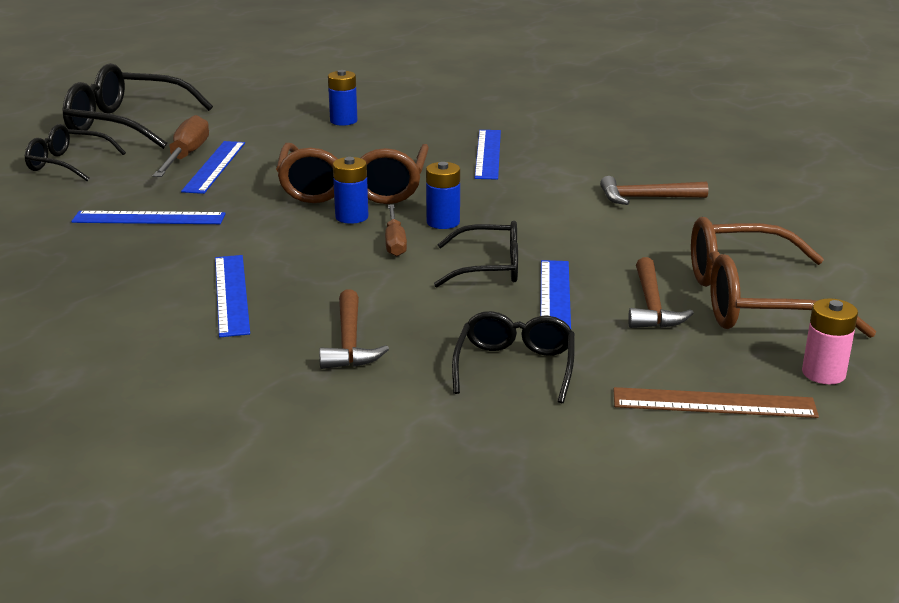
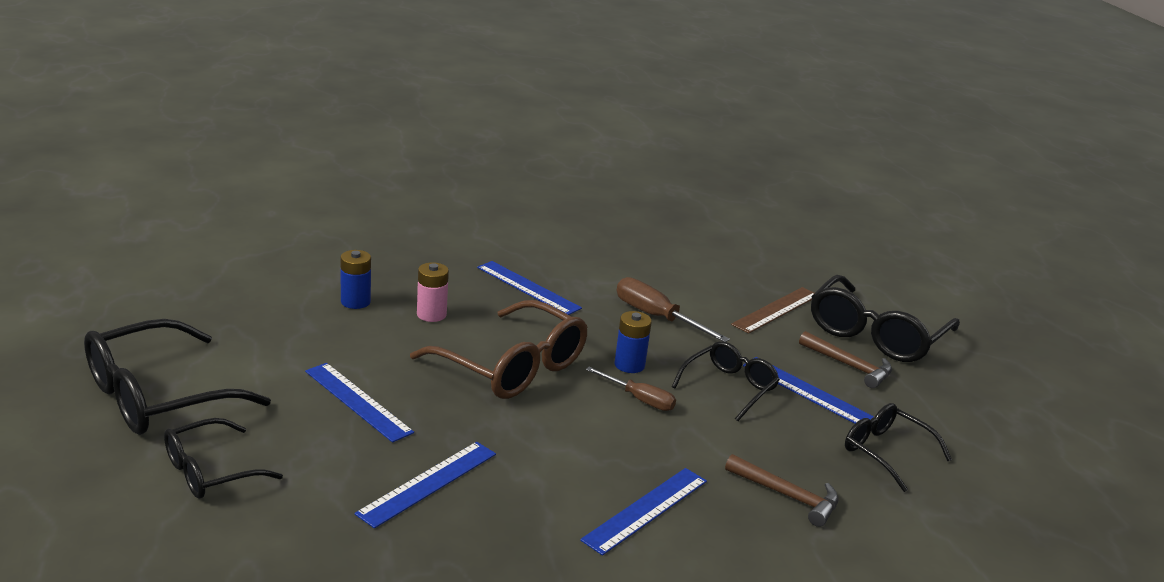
camera: 55 degrees left, 0 degrees up
brown screwdriver [153,115,209,177] -> brown screwdriver moved to [617,277,730,342]
blue ruler [215,255,250,337] -> blue ruler turned 75 degrees counterclockwise [580,468,707,556]
blue battery [333,157,368,224] -> none
brown hammer [600,176,708,205] -> none
brown ruler [613,387,819,418] -> brown ruler moved to [731,287,814,334]
brown glasses [691,217,876,338] -> black glasses [811,275,960,362]
pink battery [802,298,858,384] -> pink battery moved to [417,262,449,322]

